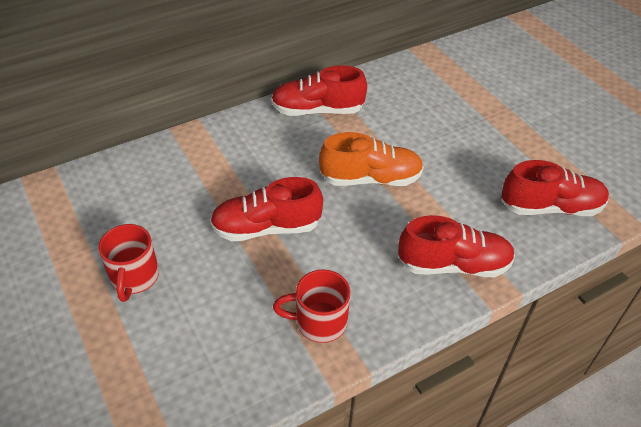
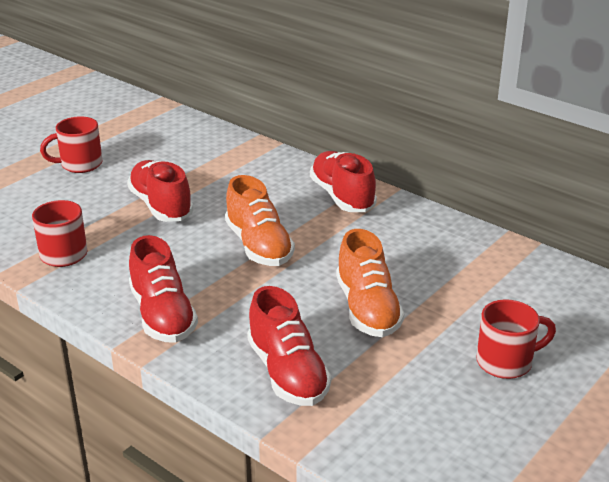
camera: 70 degrees right, 15 degrees down
none -> orange shoe [336,229,404,337]
none -> red mug [476,299,556,379]

